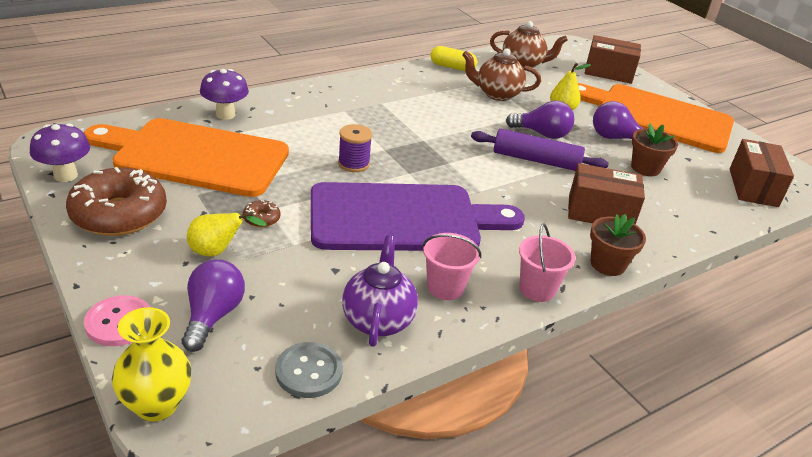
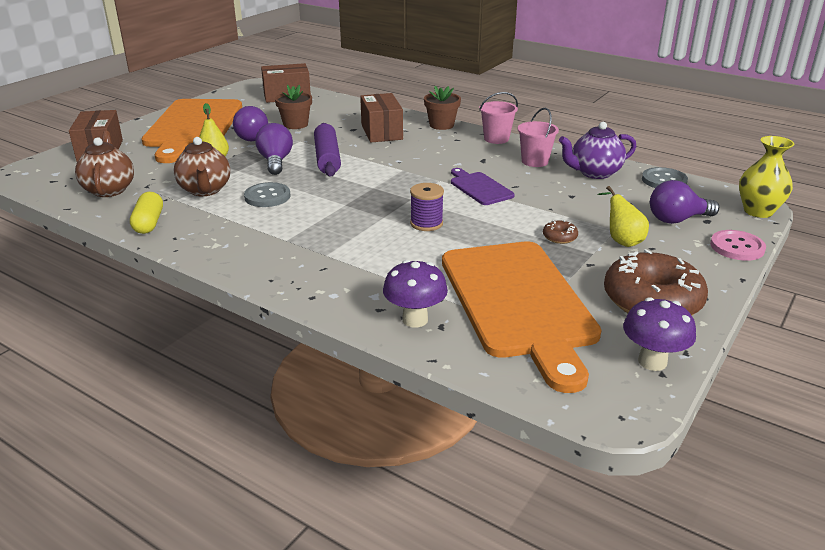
camera: 110 degrees left, 5 degrees down
purple cutting board [311,182,525,251] -> purple cutting board [451,168,515,205], size x0.45
none -> grey button [244,182,290,207]

